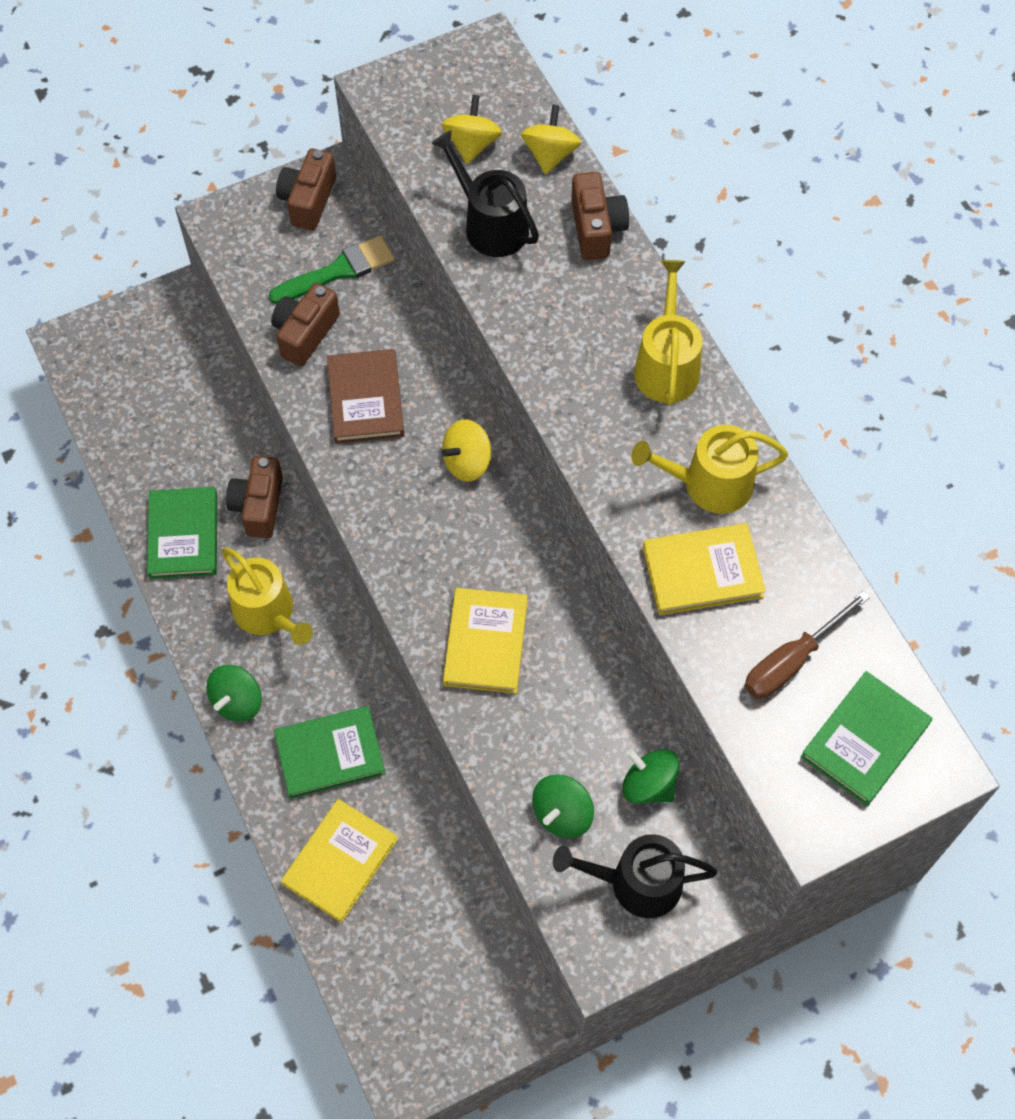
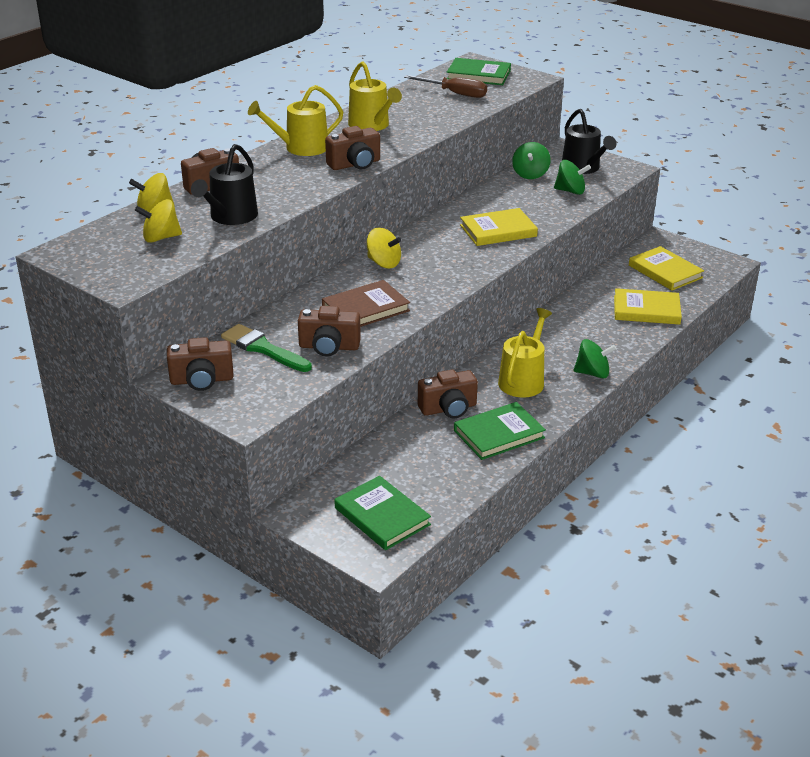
camera: 115 degrees left, 30 degrees down
green book [274,706,386,799] -> green book moved to [334,476,431,550]
yellow book [643,523,766,615] -> yellow book moved to [629,246,704,291]
none -> brown camera [325,126,380,170]

